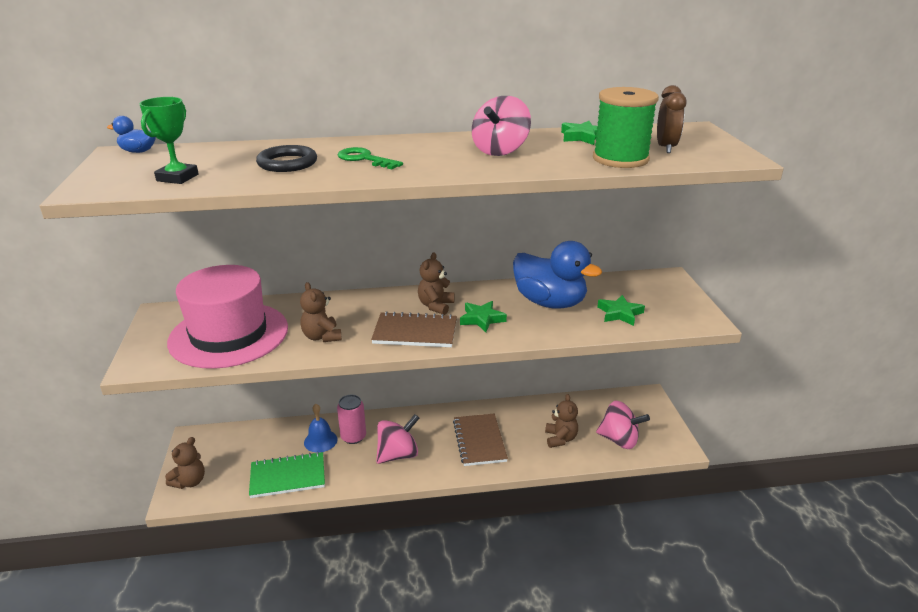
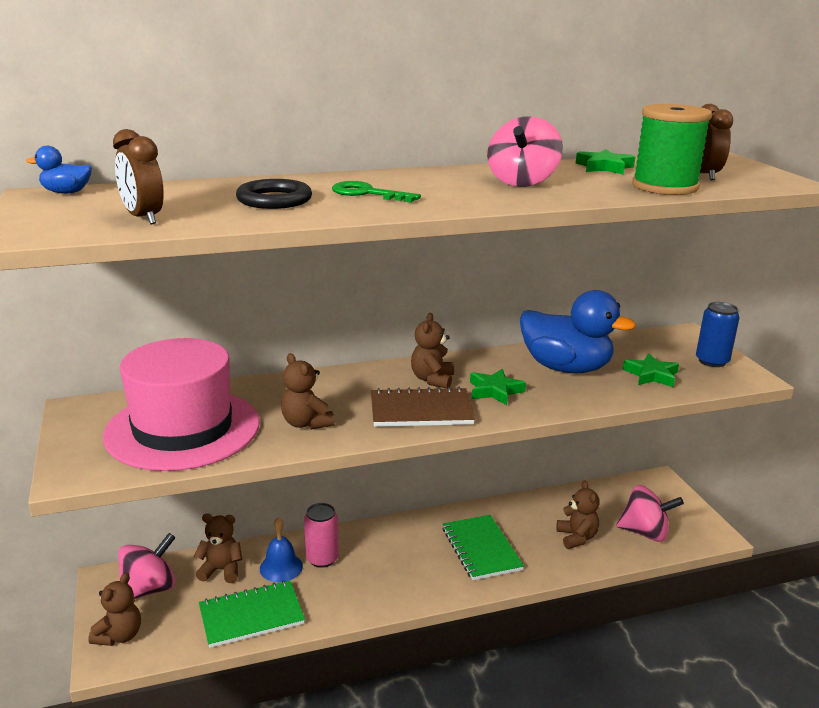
camera: 10 degrees left, 5 degrees down
green trophy [139,97,199,184] -> brown clock [113,129,164,224]
pink spinning top [376,414,419,464] -> pink spinning top moved to [118,533,176,599]
brown notebook [453,414,508,466] -> green notebook [443,515,524,580]
none -> brown teddy bear [194,513,242,583]
none -> blue can [696,302,740,367]

